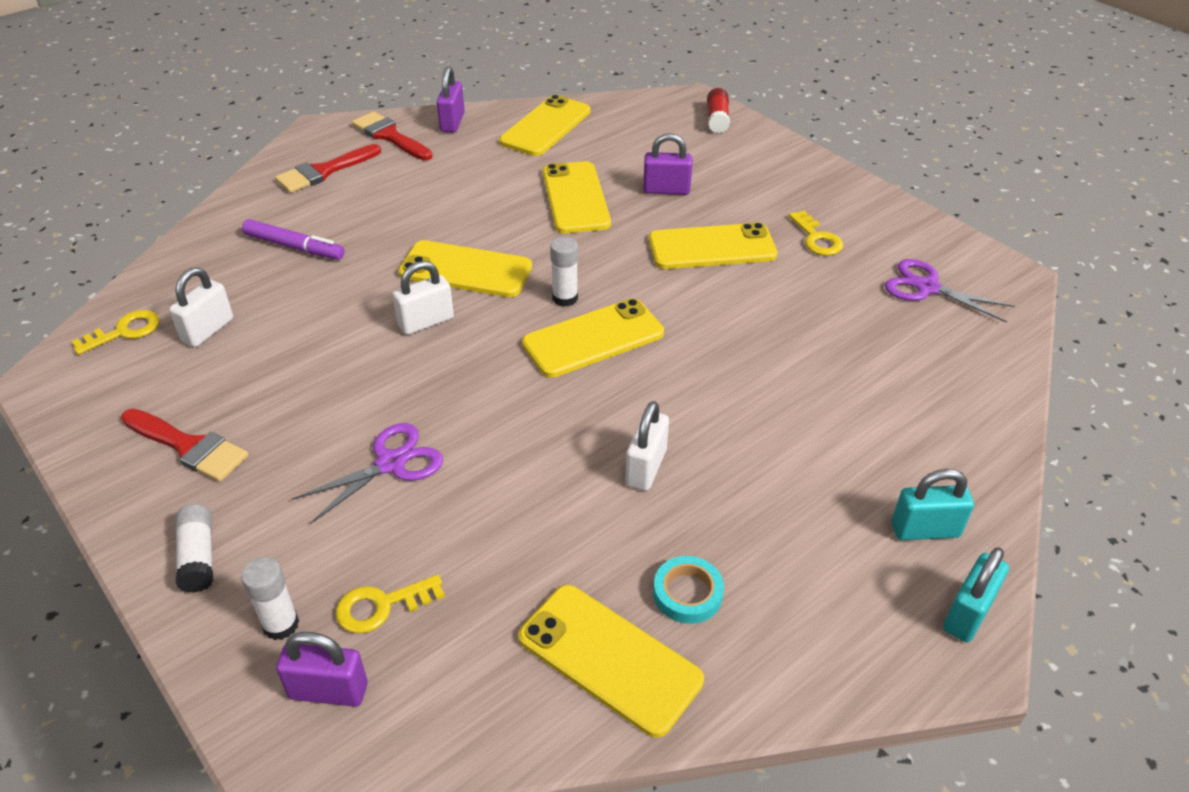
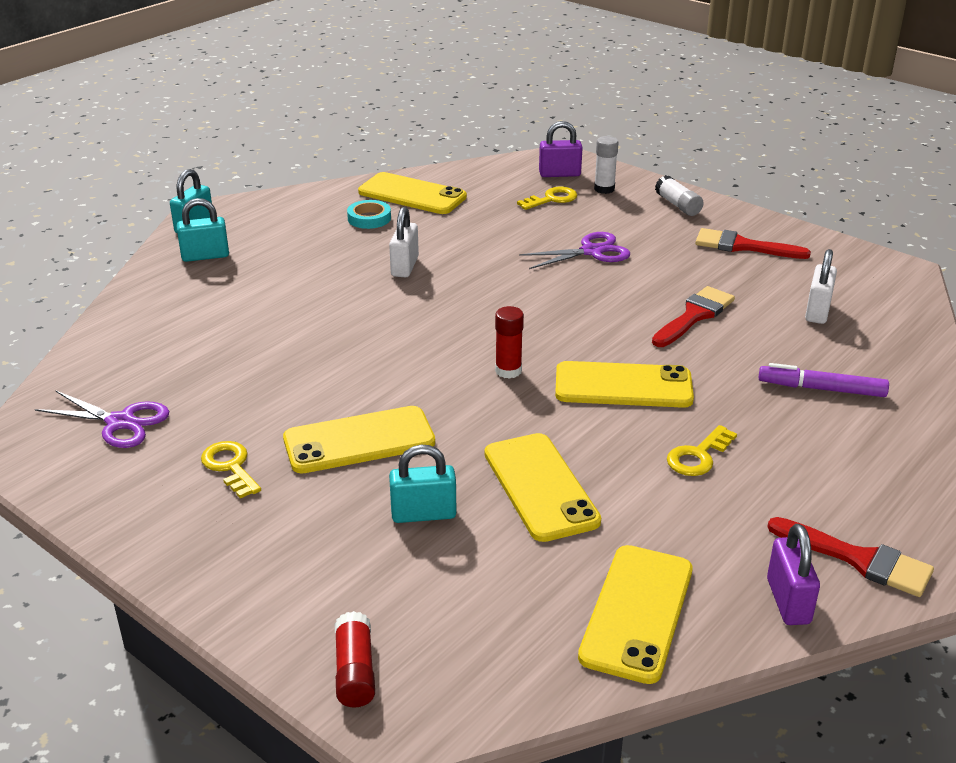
camera: 170 degrees right, 10 degrees down
yellow key [71,310,160,355] -> yellow key moved to [667,425,737,476]
red brush [275,144,381,193] -> red brush moved to [652,286,735,347]
purple scissors [292,423,443,524] -> purple scissors turned 150 degrees counterclockwise [519,232,630,269]
white padlock [392,261,454,335] -> none
yellow phone [522,298,664,378] -> none
white glue stick [550,237,578,307] -> red glue stick [495,306,524,379]
purple padlock [643,133,692,195] -> turquoise padlock [389,445,457,523]

